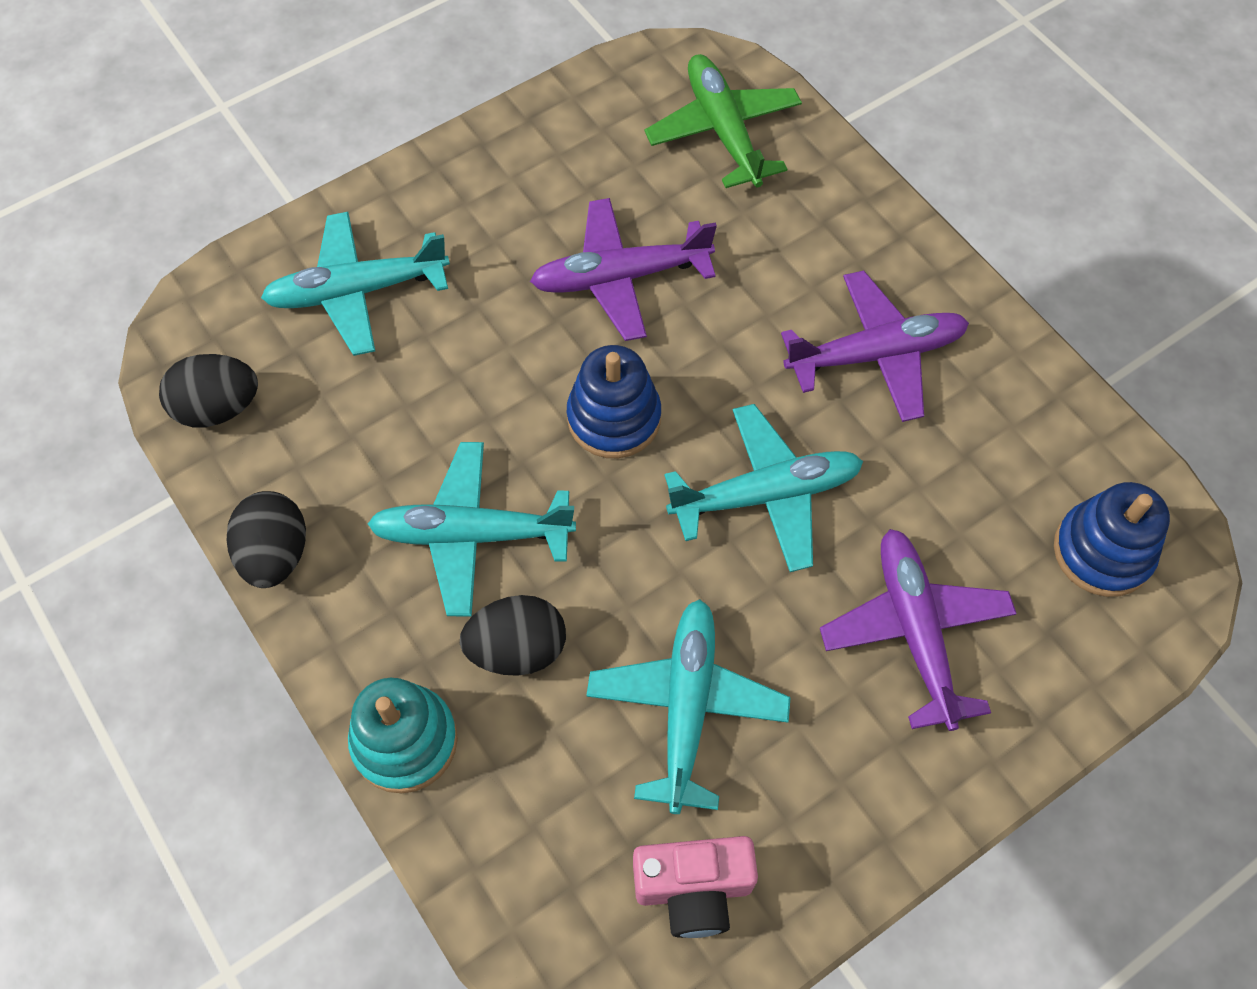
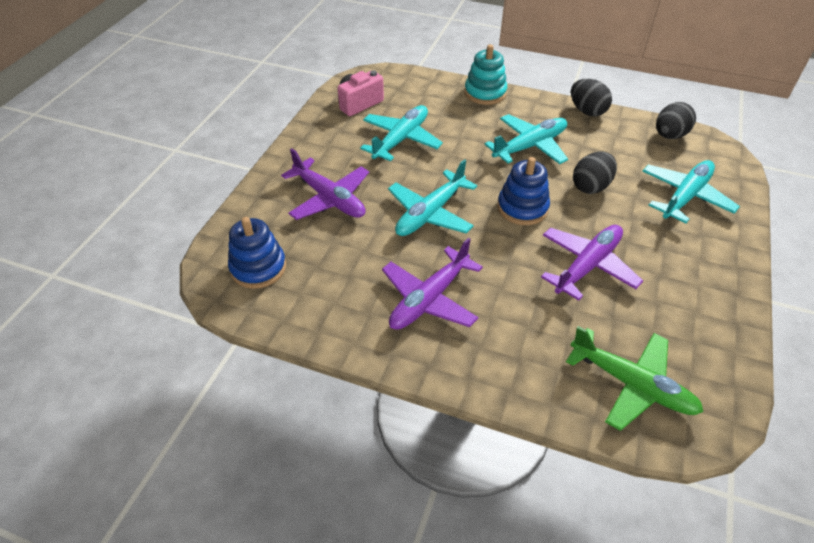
camera: 145 degrees right, 15 degrees down
black egg [460,595,566,676] -> black egg moved to [573,152,617,194]
turquoise plane [586,599,791,814] -> turquoise plane turned 120 degrees counterclockwise [360,105,443,161]

